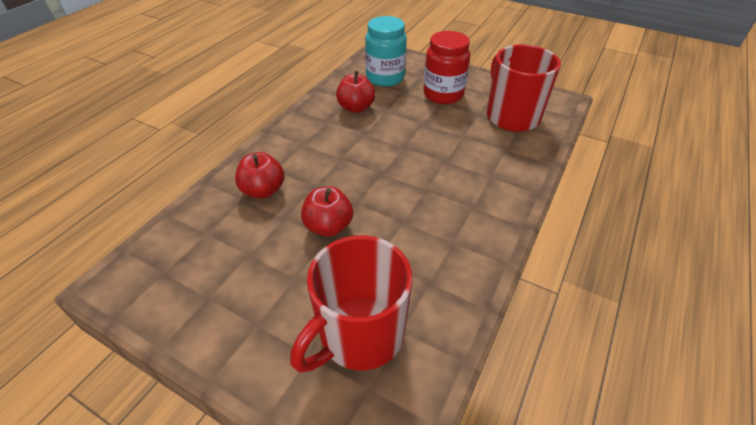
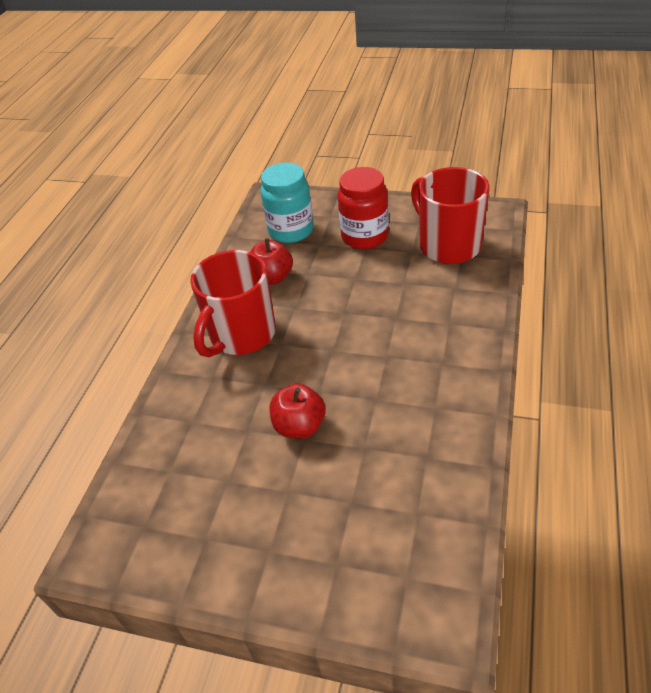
camera: 10 degrees left, 0 degrees up
red apple [235,152,284,199] -> none
red mug [290,235,413,372] -> red mug moved to [190,250,276,357]

